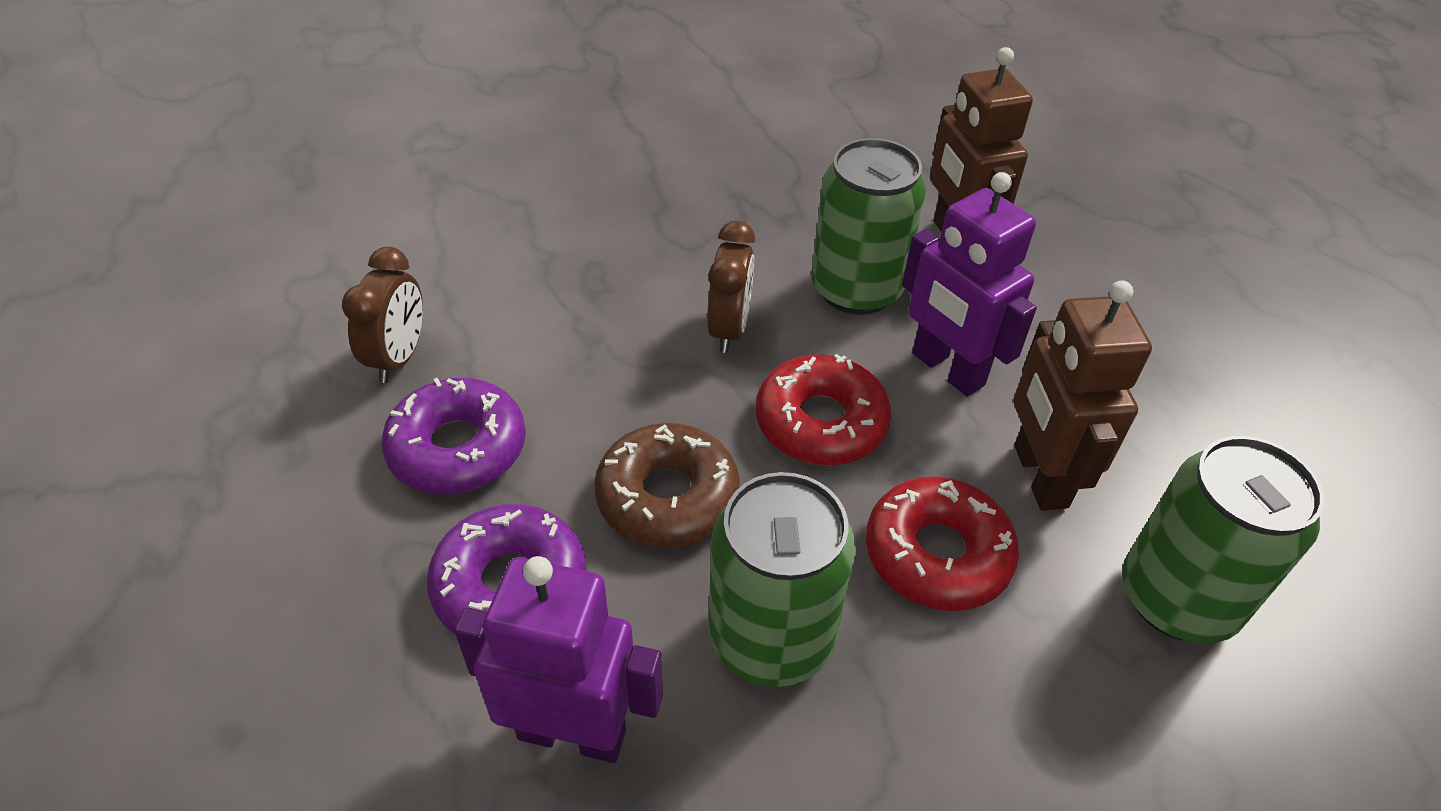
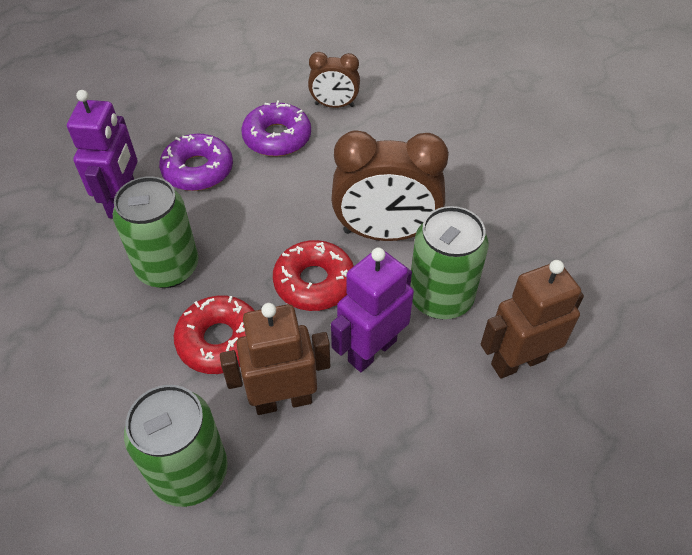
camera: 85 degrees right, 5 degrees up
brown donut [594,423,740,548] -> none
brown clock [707,221,755,353] -> brown clock [331,130,449,241], size x1.81

